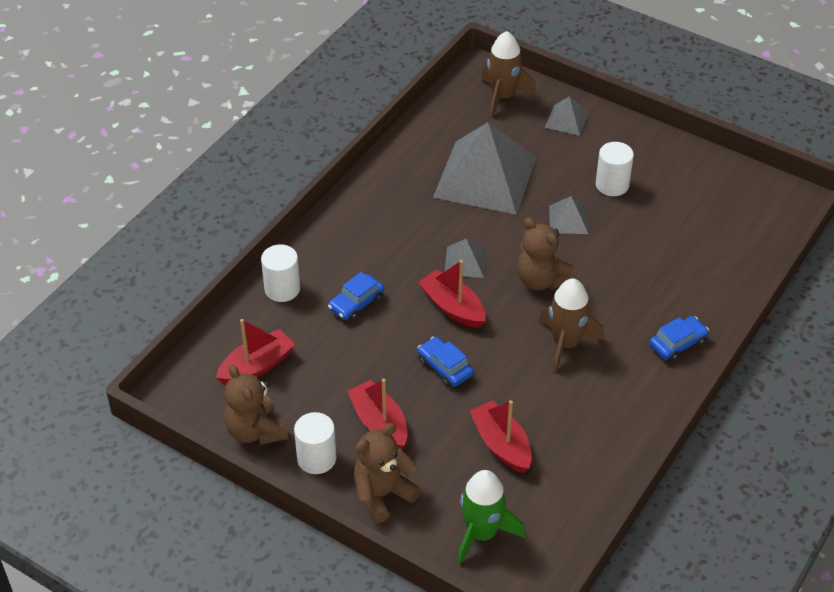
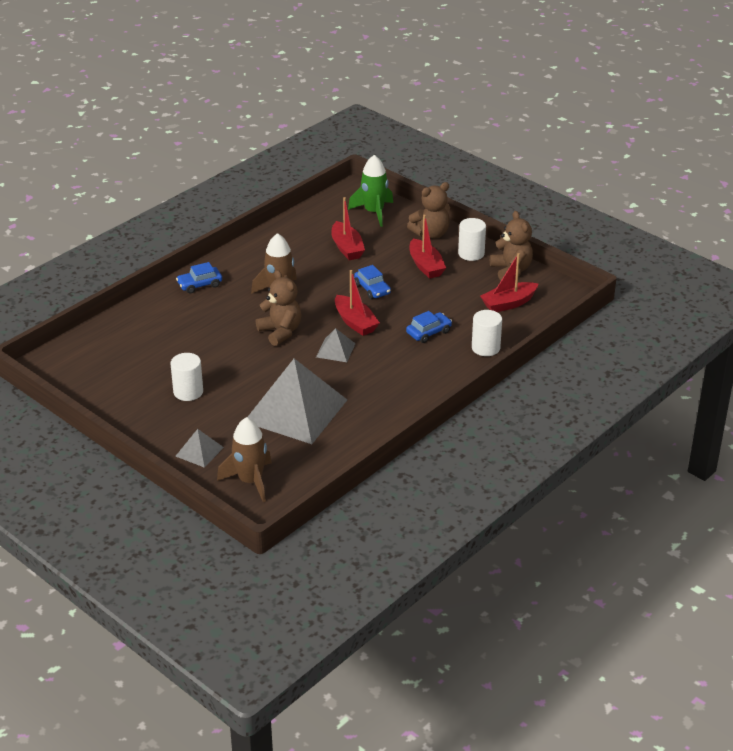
camera: 170 degrees left, 10 degrees down
grey pyramid [549,196,589,234] -> none

